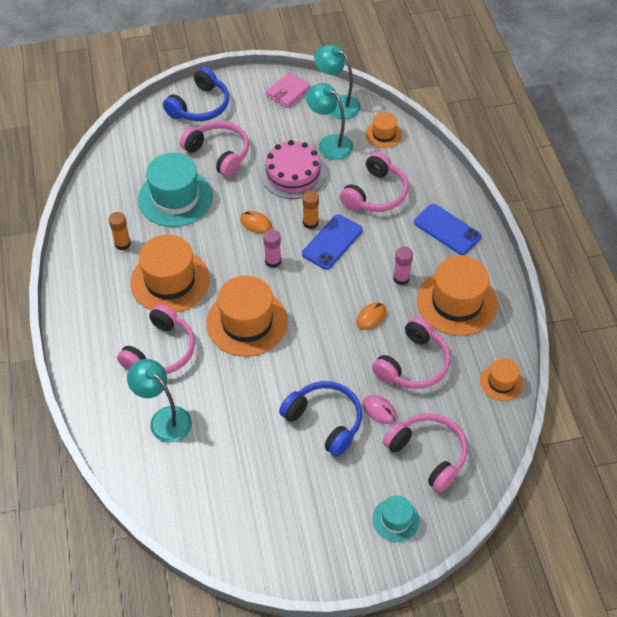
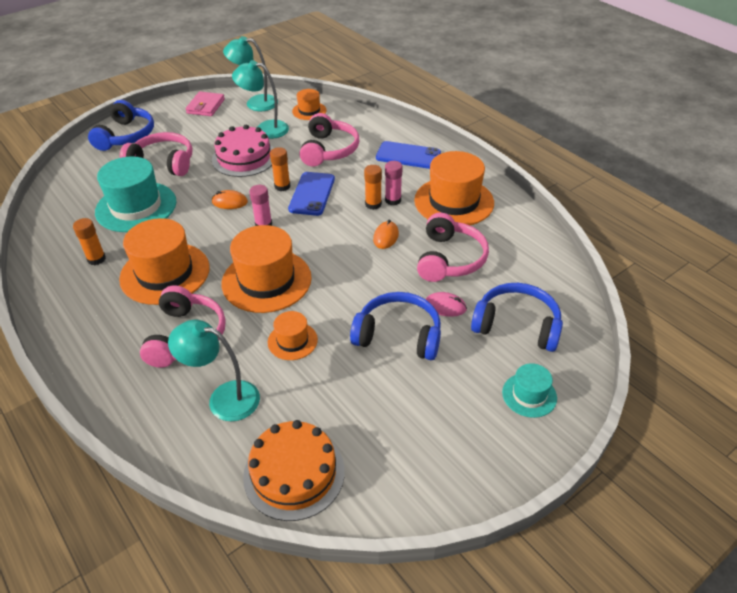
camera: 25 degrees left, 10 degrees down
pink headphones [383,413,467,493] -> blue headphones [471,283,563,352]
orange hat [480,358,523,401] -> orange hat moved to [268,311,318,360]
none -> orange cake [243,420,345,521]
none -> orange glue stick [364,165,382,210]

